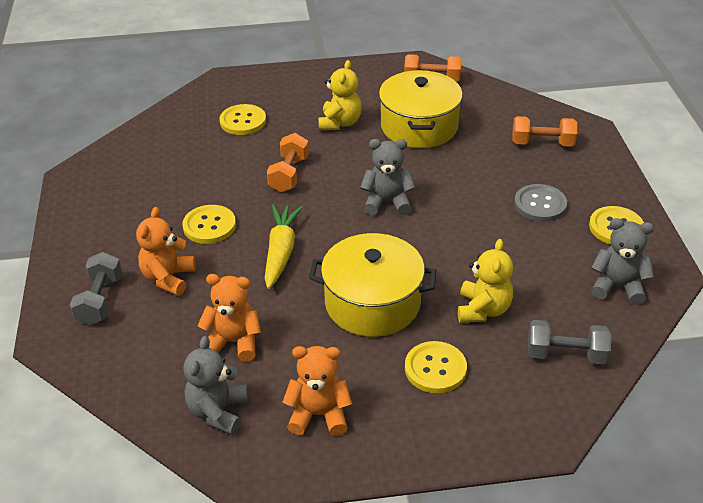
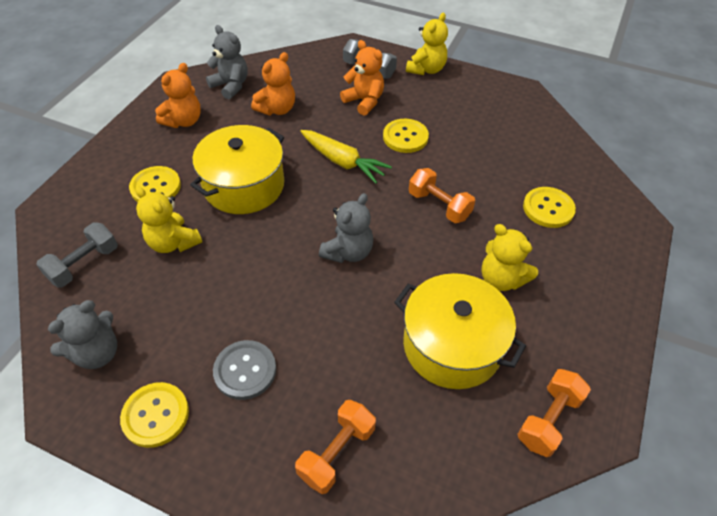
camera: 120 degrees right, 10 degrees up
none -> yellow teddy bear [406,13,448,75]

